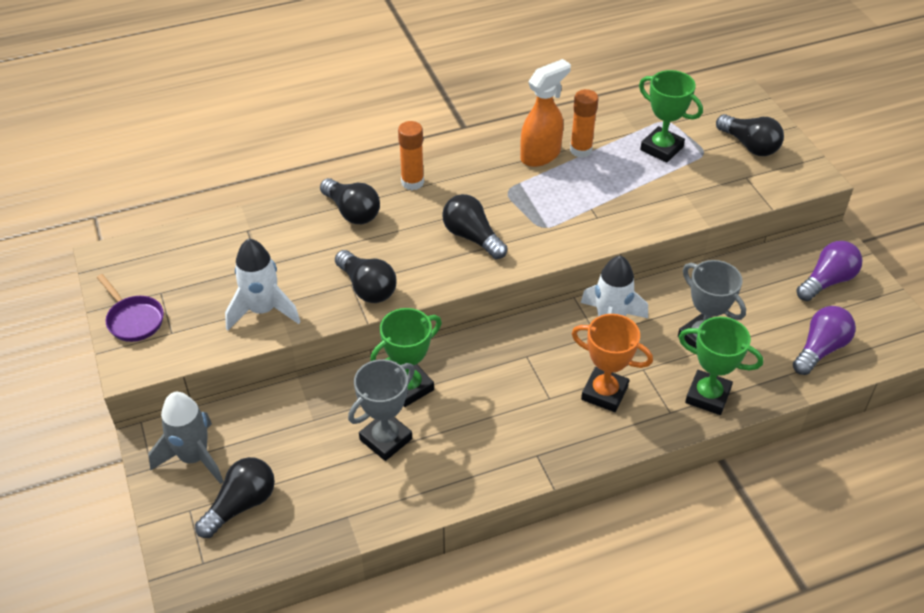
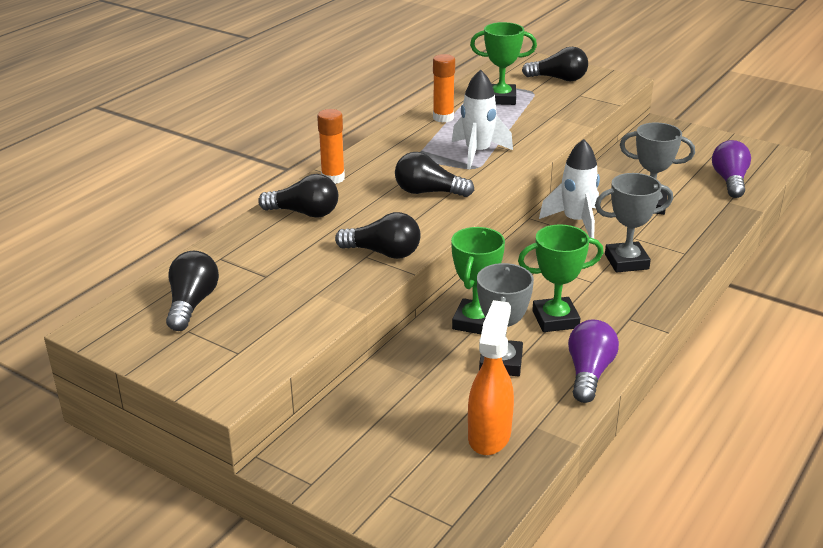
camera: 35 degrees left, 15 degrees down
purple pan [97,274,164,342] -> none
grey rocket [148,392,224,484] -> none
black light bulb [195,457,275,538] -> black light bulb moved to [166,251,219,331]
white rocket [225,238,301,331] -> white rocket moved to [452,69,513,169]
orange spray bottle [520,59,571,167] -> orange spray bottle moved to [468,300,514,455]
orange trophy [571,314,653,412] -> grey trophy [595,173,673,273]
green trophy [679,317,763,415] -> green trophy moved to [518,224,603,332]
purple light bulb [796,241,862,301] -> purple light bulb moved to [568,320,619,403]

